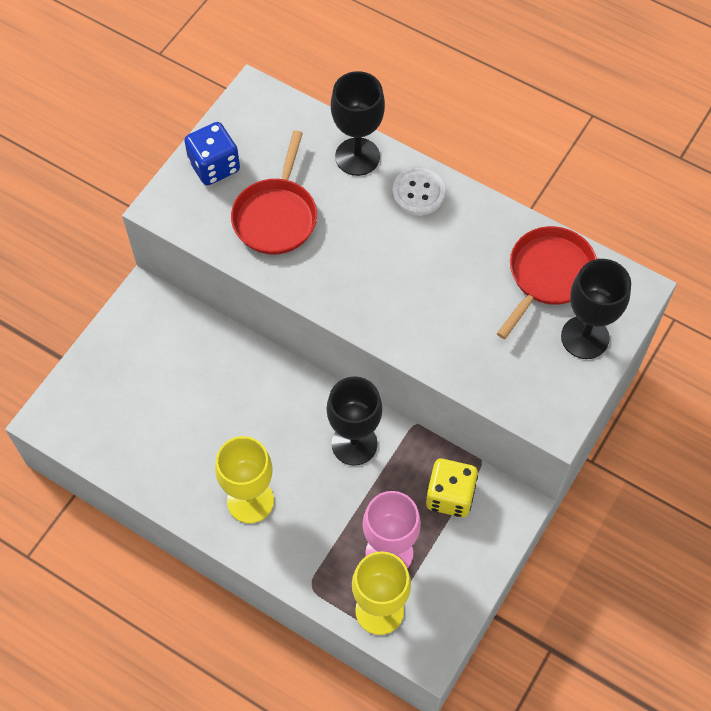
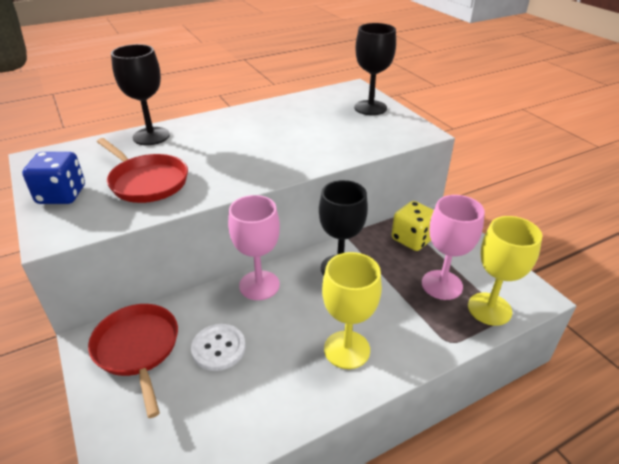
camera: 60 degrees left, 25 degrees down
white button [392,168,445,216] -> white button moved to [191,324,245,371]
red pan [497,226,597,339] -> red pan moved to [88,304,178,418]
none -> pink goblet [228,195,280,300]

